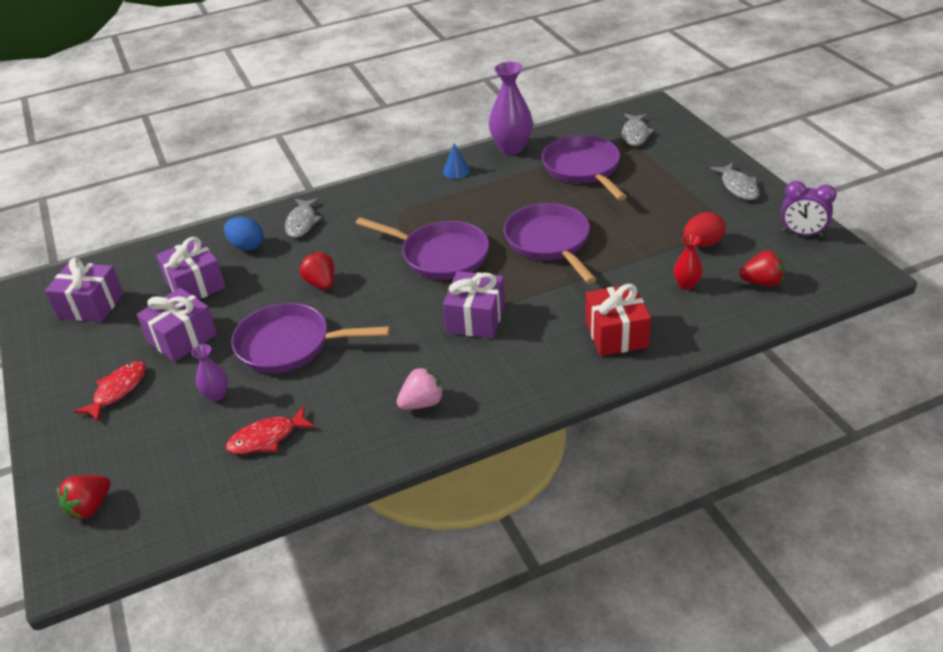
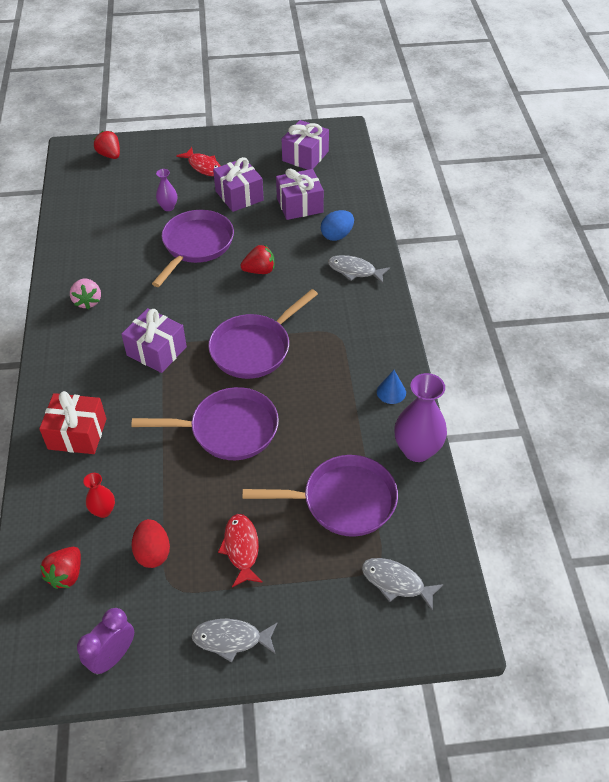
camera: 105 degrees right, 10 degrees up
red fish [226,406,315,454] -> red fish moved to [218,514,263,587]

